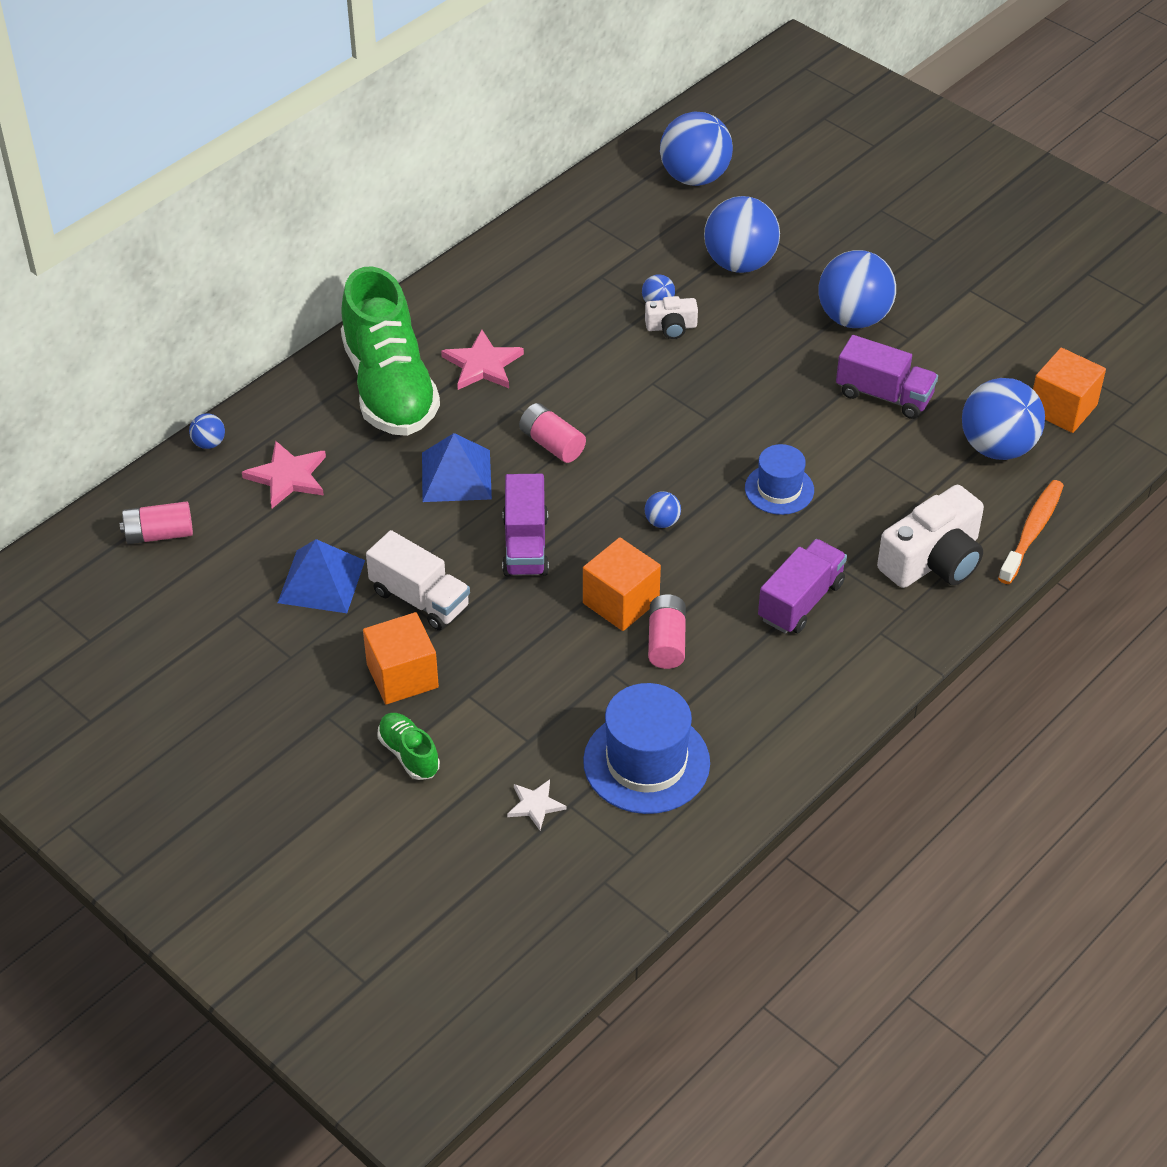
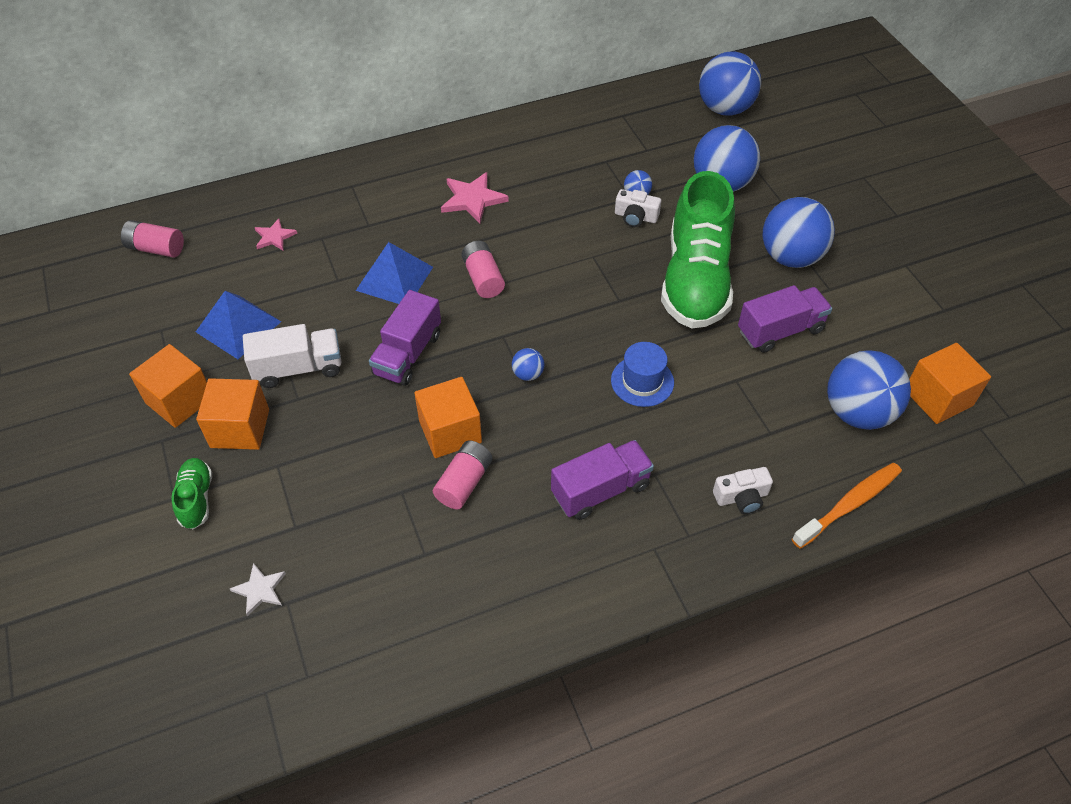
camera: 25 degrees right, 5 degrees up
blue ball [189,413,225,449] -> none
pink star [242,440,326,508] -> pink star [255,219,297,250], size x0.61
green shoe [341,267,440,436] -> green shoe moved to [661,171,735,328]
white truck [366,530,470,630] -> white truck turned 75 degrees counterclockwise [243,324,342,388]
blue hat [583,683,710,814] -> none
purple truck [836,335,938,419] -> purple truck turned 75 degrees counterclockwise [738,285,832,353]
white camera [877,485,984,588] -> white camera [713,467,773,514], size x0.51
none -> orange cube [129,344,207,428]

